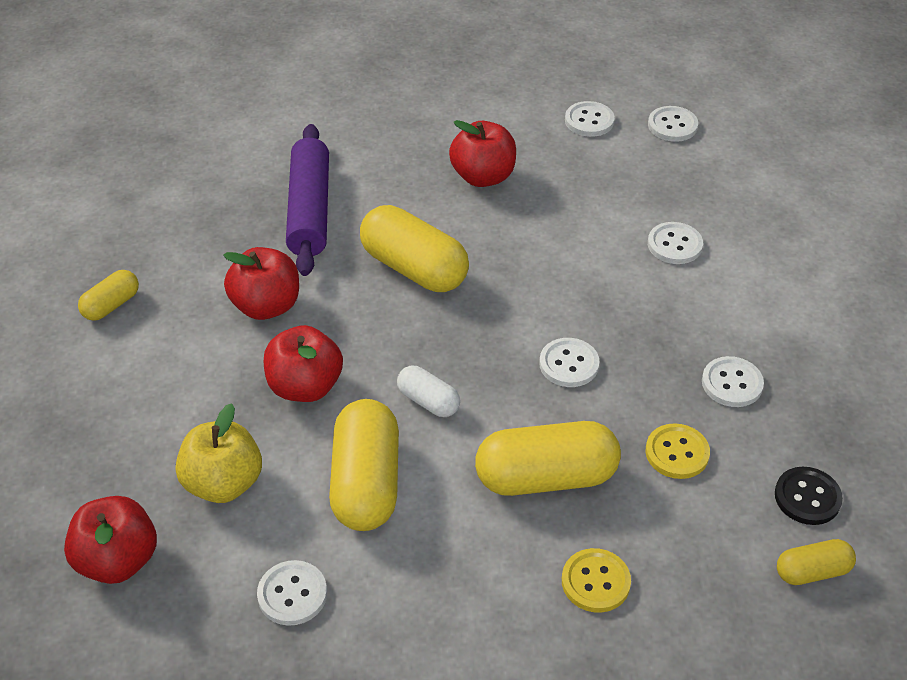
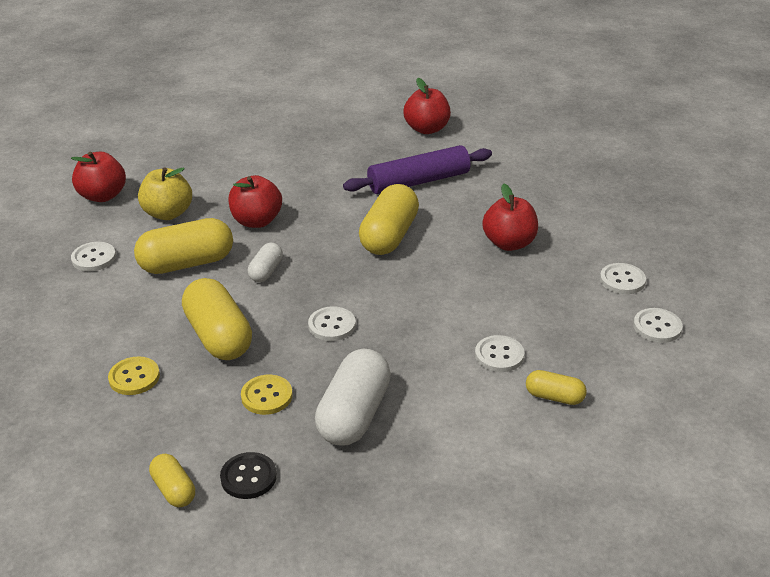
camera: 70 degrees right, 10 degrees down
yellow capsule [78,270,139,321] -> yellow capsule moved to [526,370,587,405]
red apple [223,247,299,320] -> red apple moved to [404,78,451,134]
white button [702,356,764,407] -> white capsule [315,349,391,446]

